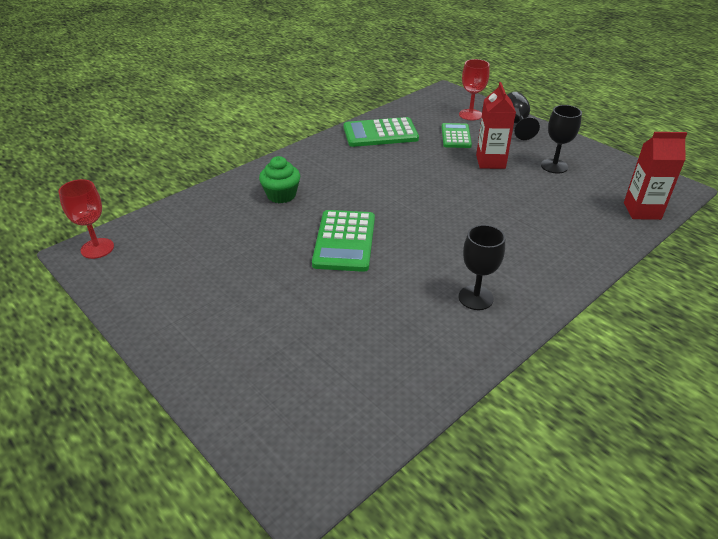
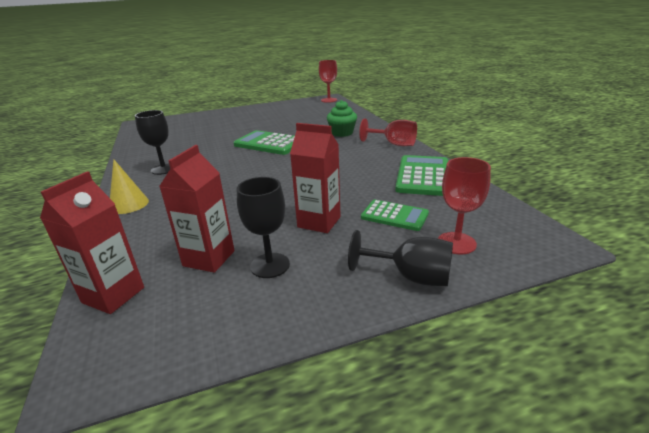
camera: 115 degrees right, 10 degrees down
none -> yellow cone [110,159,149,214]
none -> red carton [159,145,235,273]
none -> red goblet [359,118,417,146]

